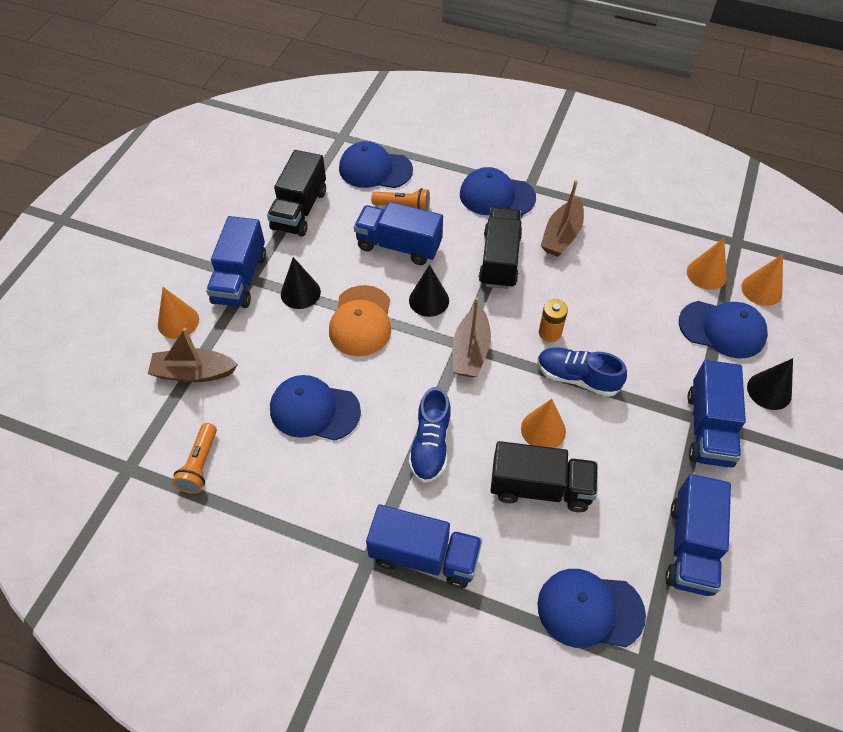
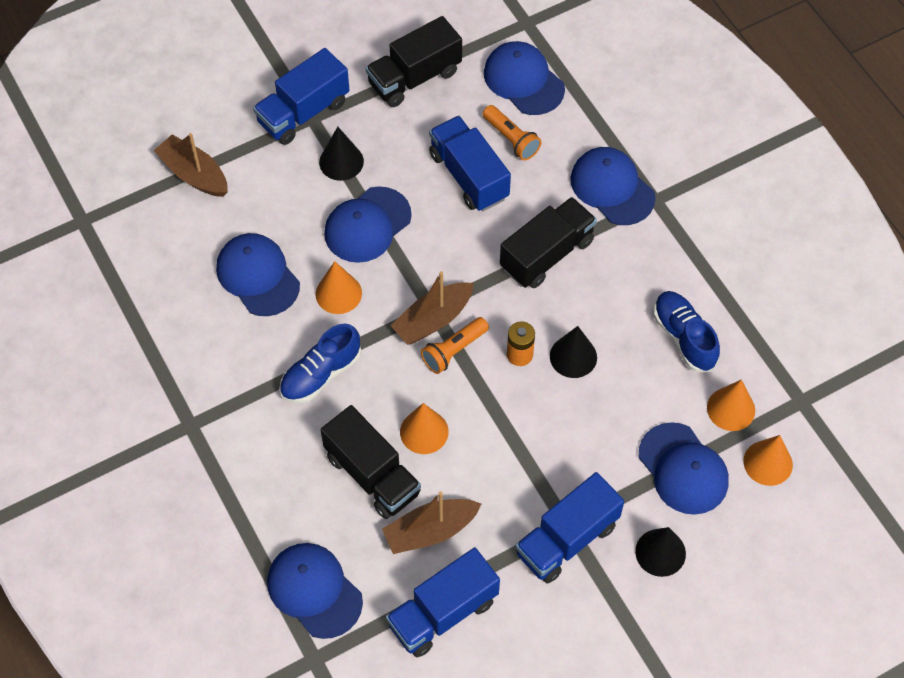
camera: 40 degrees right, 5 degrees up
orange cone [158,287,199,339] -> orange cone moved to [315,261,362,314]
orange flashlight [172,423,217,494] -> orange flashlight moved to [421,317,489,374]
orange cap [329,285,391,356] -> blue cap [324,186,412,263]
blue truck [366,505,482,588] -> none
black cone [409,265,449,317] -> black cone moved to [550,326,597,378]
blue shoe [538,347,627,397] -> blue shoe moved to [653,291,720,372]
brown boat [541,180,584,257] -> brown boat moved to [382,491,482,554]

